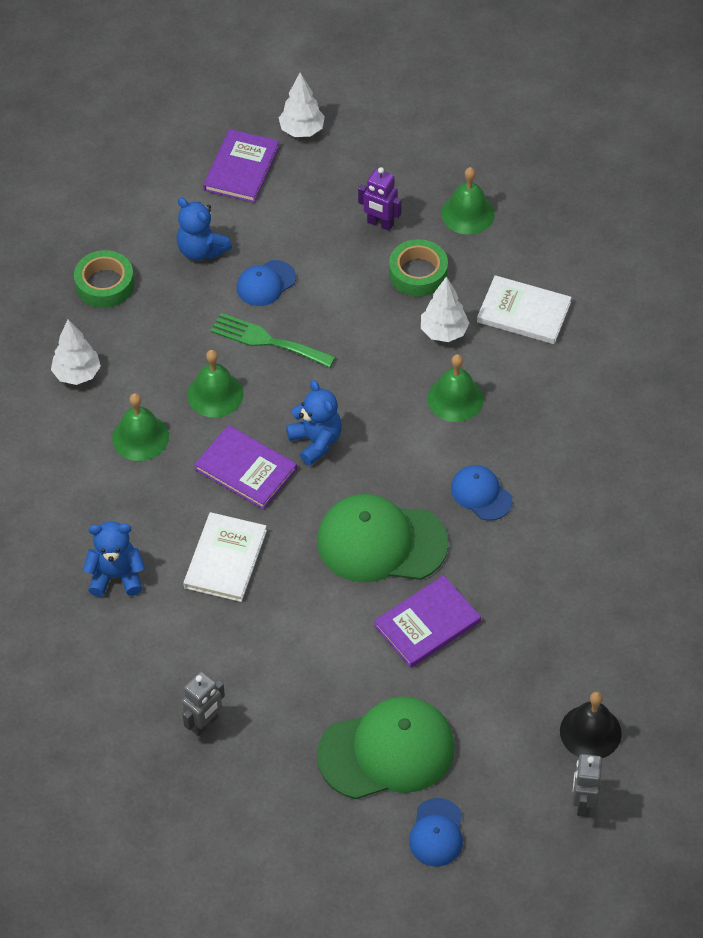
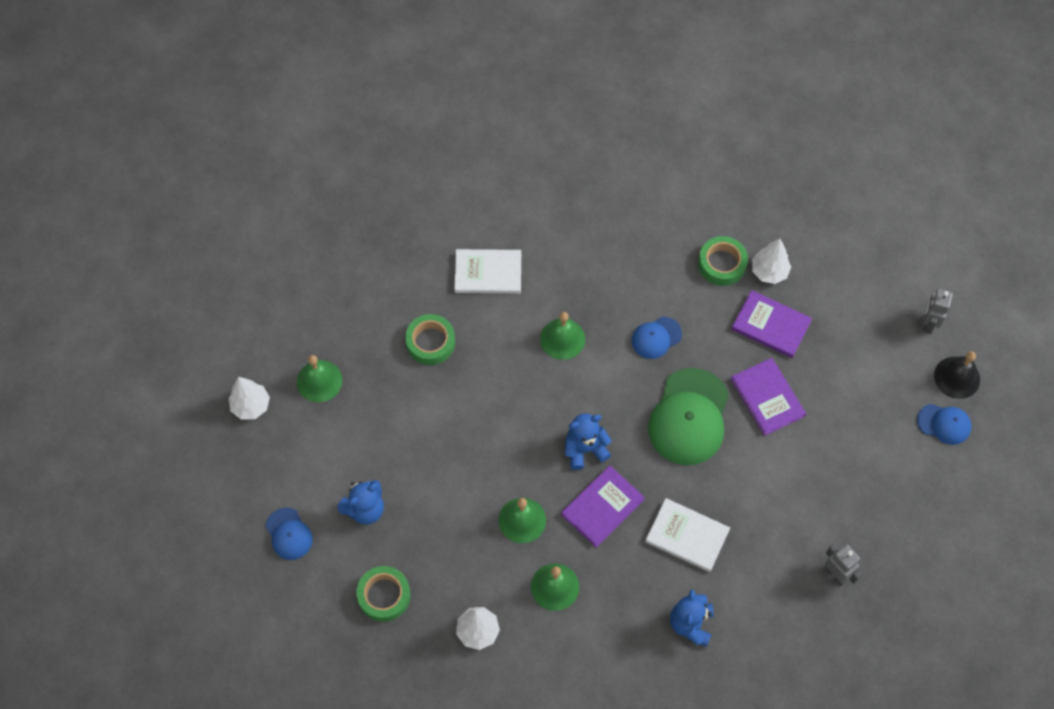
camera: 80 degrees left, 10 degrees up
purple book [203,129,279,203] -> purple book moved to [731,290,812,358]
green fork [210,313,336,368] -> none
blue cap [237,260,296,306] -> blue cap moved to [266,508,313,560]
green cap [317,696,455,799] -> none
purple robot [358,167,402,231] -> none
white tree [421,276,469,342] -> white tree moved to [752,238,791,284]
green bell [441,167,495,234] -> green bell moved to [297,355,342,402]
white book [477,275,572,344] -> white book turned 60 degrees clockwise [455,249,521,294]
black bell [560,692,622,758] -> black bell moved to [934,351,980,399]
grey robot [572,754,602,817] -> grey robot turned 90 degrees clockwise [923,288,953,334]
none -> green tape [698,236,748,286]

